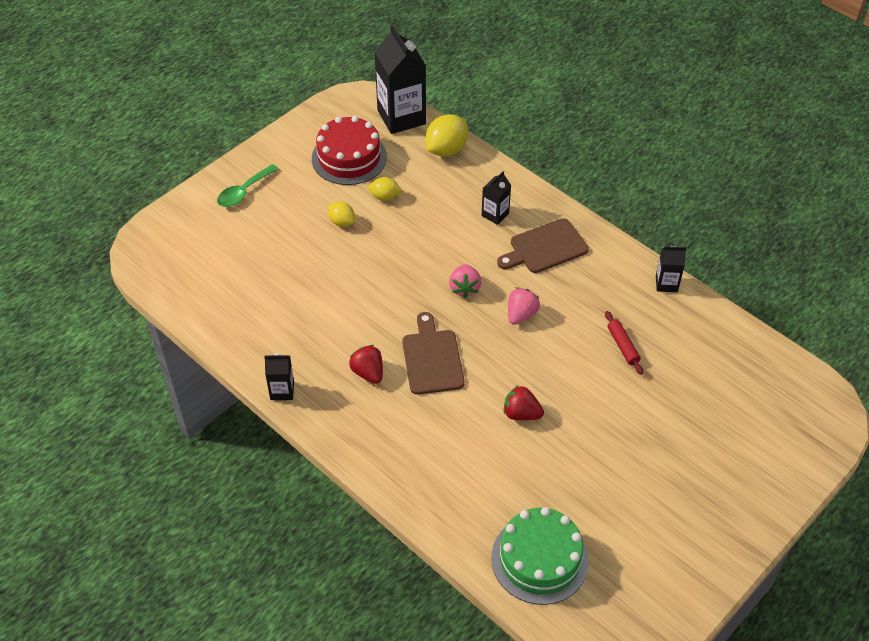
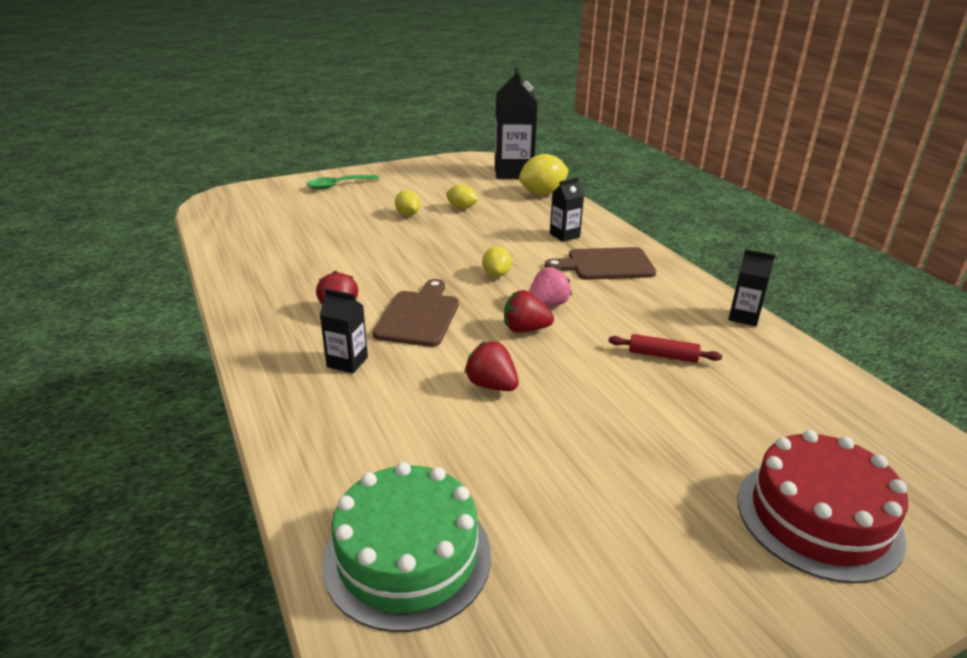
camera: 20 degrees right, 20 degrees down
black carton [264,353,294,400] -> black carton moved to [320,289,368,373]
red cake [312,116,387,185] -> red cake moved to [738,430,908,584]
pink strawberry [449,264,482,298] -> yellow lemon [482,246,512,277]
red rolling pin [605,311,643,375] -> red rolling pin turned 75 degrees counterclockwise [608,334,722,363]
none -> red strawberry [504,290,554,333]

